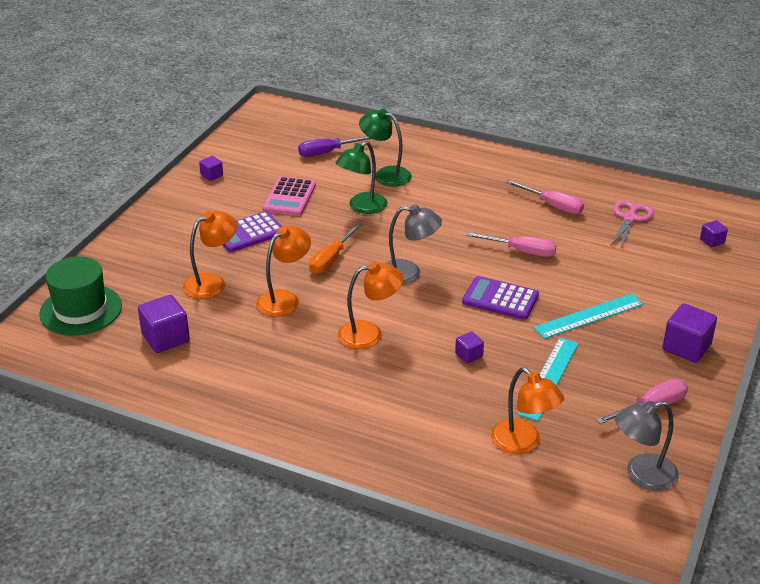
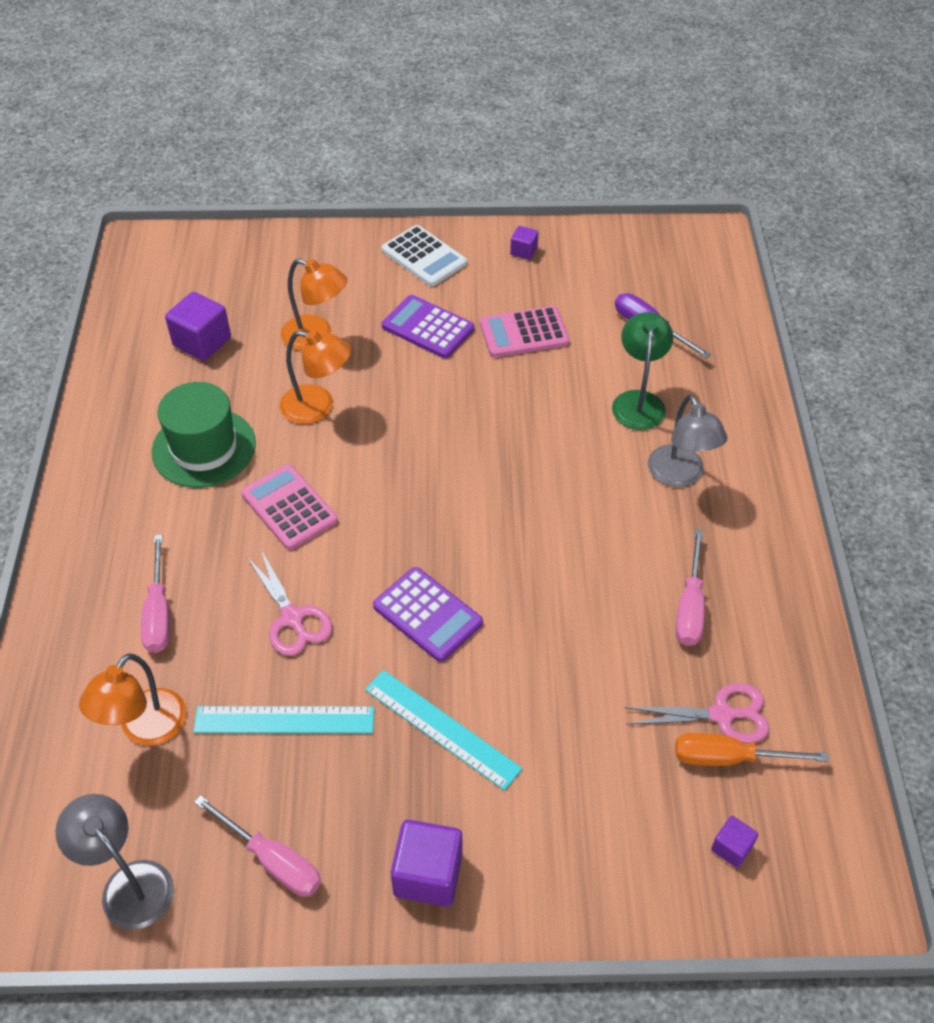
camera: 65 degrees right, 15 degrees up
green hat [39,256,122,336] -> green hat moved to [152,382,256,488]
orange screwdriver [309,222,363,274] -> orange screwdriver moved to [675,733,829,766]
green lamp [335,141,388,214] -> none
orange lamp [338,262,404,349] -> pink calculator [241,464,338,550]
grey lamp [386,204,442,285] -> grey lamp moved to [648,394,727,487]
purple cube [455,331,484,364] -> pink scissors [246,550,332,656]
purple calculator [462,276,539,320] -> purple calculator turned 135 degrees clockwise [373,567,483,662]
pink screwdriver [465,232,557,257] -> pink screwdriver moved to [141,534,170,653]
none -> white calculator [382,225,467,286]

